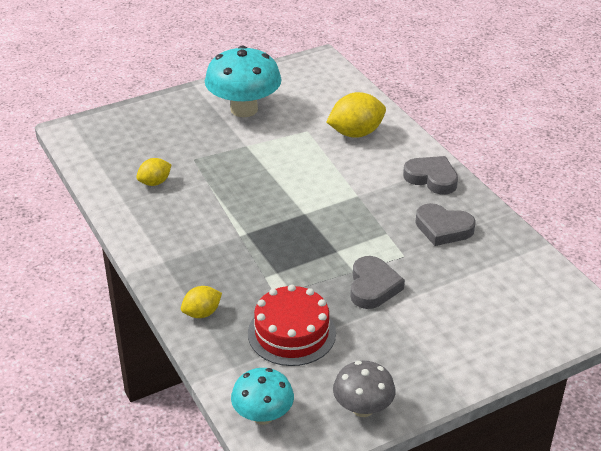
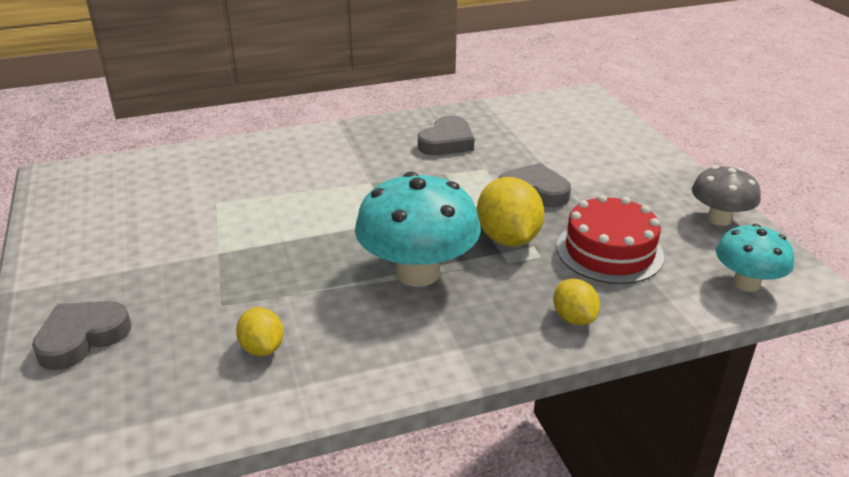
camera: 80 degrees left, 5 degrees down
turquoise mushroom [205,46,282,117] -> turquoise mushroom moved to [355,172,481,287]
yellow lemon [327,92,386,138] -> yellow lemon moved to [477,177,544,246]
grey heart [403,156,458,195] -> grey heart moved to [32,301,131,370]

